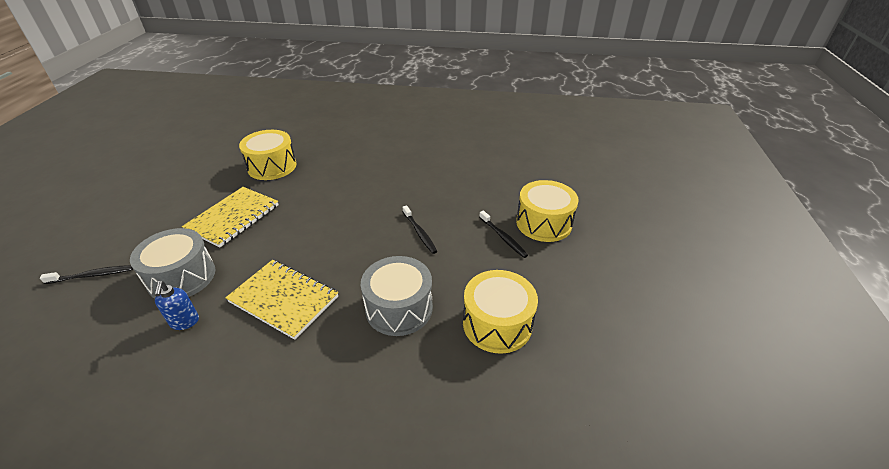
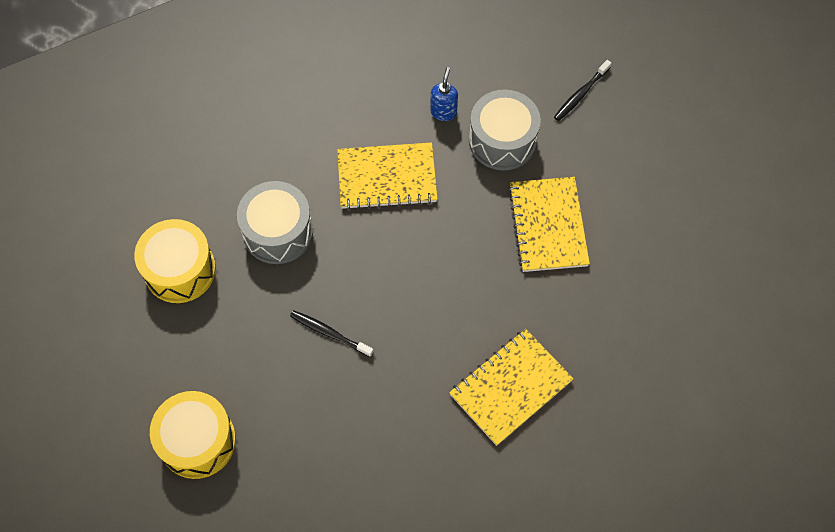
camera: 145 degrees right, 25 degrees up
blue soap dispenser [155,281,199,330] -> blue soap dispenser turned 60 degrees clockwise [430,67,458,121]
yellow drum [239,130,296,180] -> none
black toothbrush [479,211,528,258] -> none
none -> yellow notebook [449,329,574,446]

